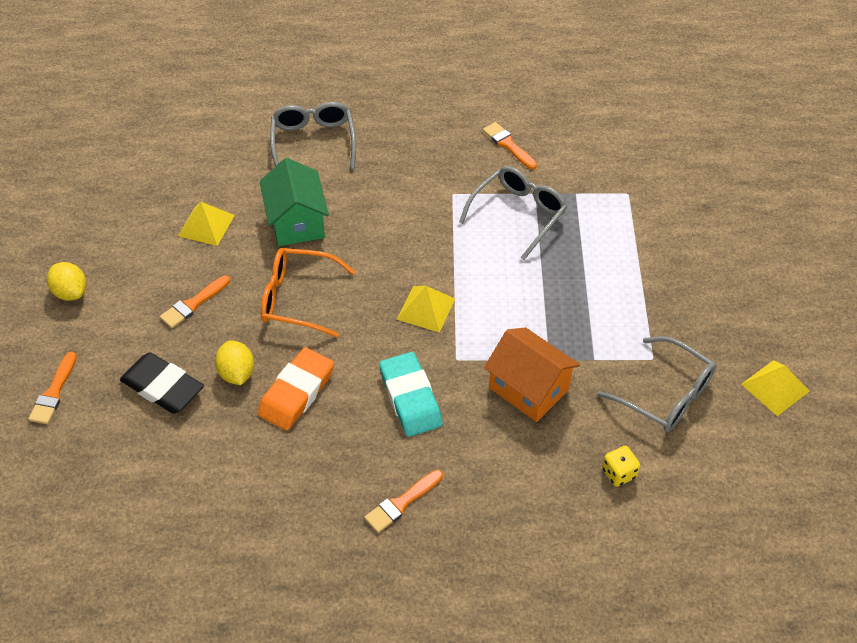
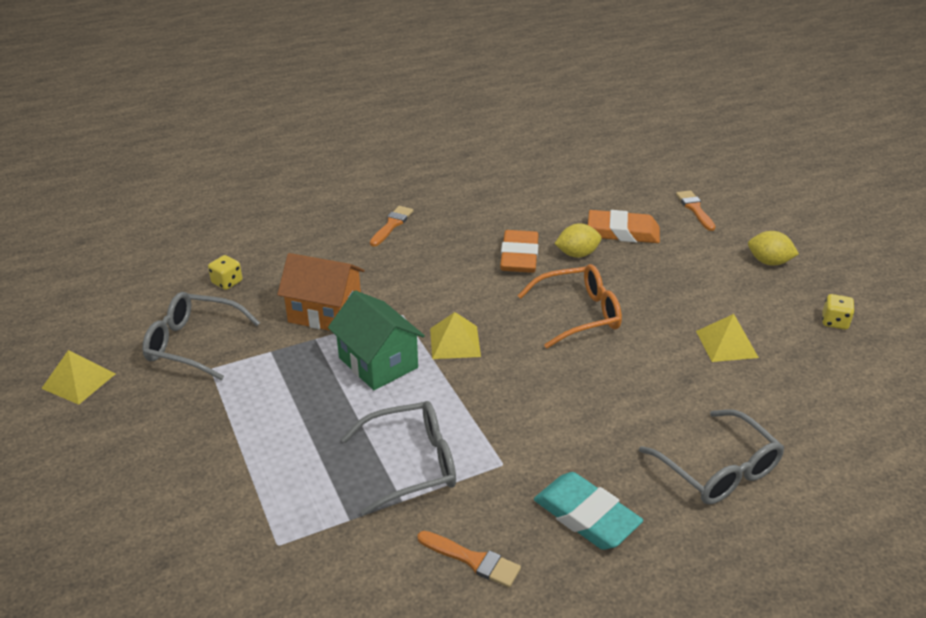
camera: 155 degrees right, 15 degrees down
black eraser [120,352,204,414] -> orange eraser [588,210,660,243]
orange brush [160,275,230,328] -> none
yellow lemon [215,340,254,385] -> yellow lemon turned 60 degrees counterclockwise [554,223,602,258]
green house [259,158,329,246] -> green house moved to [328,290,425,390]
turquoise eraser [379,352,443,437] -> turquoise eraser moved to [534,472,643,550]
grey glasses [459,166,567,260] -> grey glasses turned 120 degrees counterclockwise [341,401,456,516]
none -> yellow dice [822,294,855,330]

